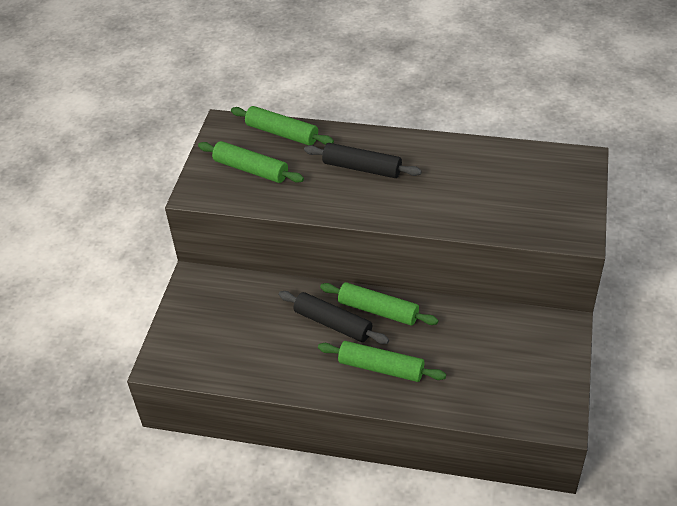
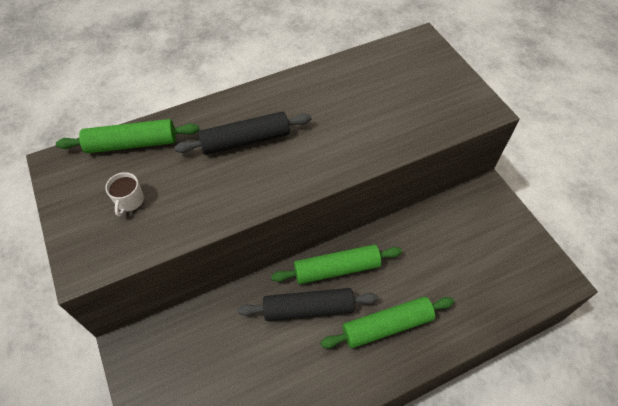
camera: 40 degrees left, 10 degrees up
green rolling pin [198,141,304,183] -> white mug [105,172,144,216]

